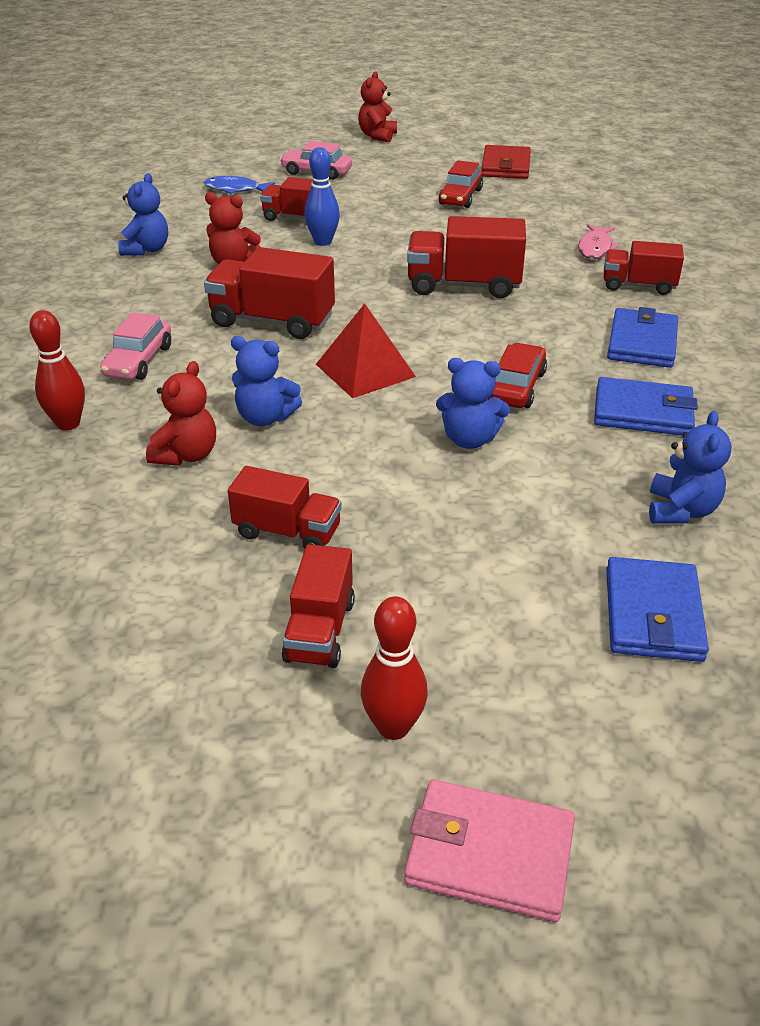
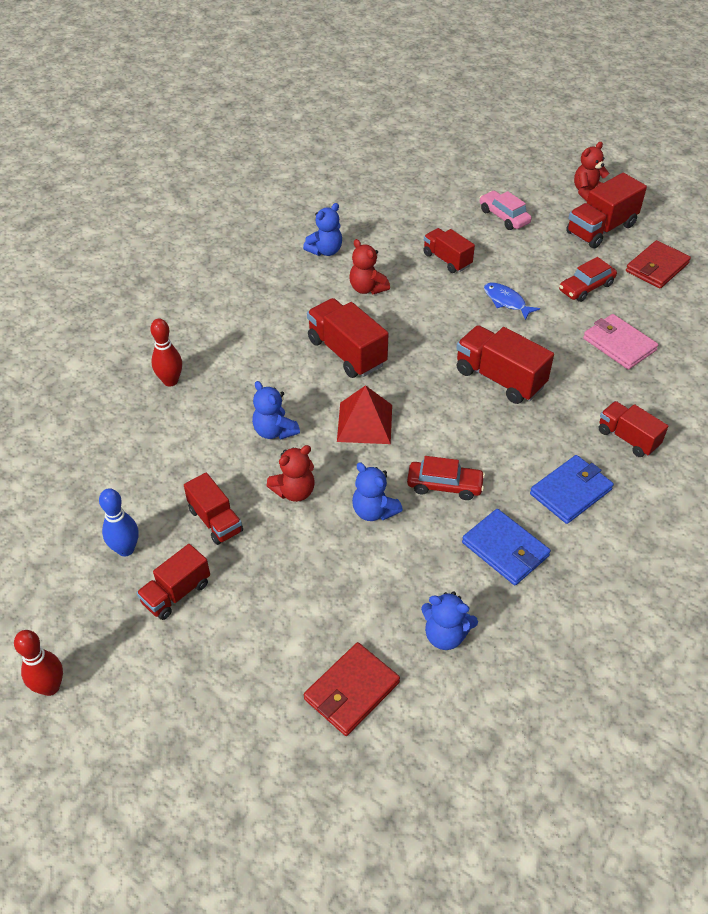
camera: 35 degrees right, 10 degrees up
pink car [100,312,171,380] -> none
red teddy bear [146,361,216,466] -> red teddy bear moved to [266,445,315,502]
blue fish [204,176,275,194] -> blue fish moved to [484,283,540,320]
blue bowling pin [305,147,340,246] -> blue bowling pin moved to [99,488,139,557]
red bowling pin [361,597,428,740] -> red bowling pin moved to [14,630,63,696]
pink wallet [404,779,575,922] -> pink wallet moved to [583,314,658,370]
red car [488,343,547,408] -> red car turned 45 degrees clockwise [407,456,485,500]
pink fish [578,224,620,259] -> none
blue wallet [606,557,709,662] -> red wallet [304,642,400,736]
blue teddy bear [649,411,732,524] -> blue teddy bear turned 60 degrees clockwise [421,592,478,650]
none -> red truck [566,173,647,249]

